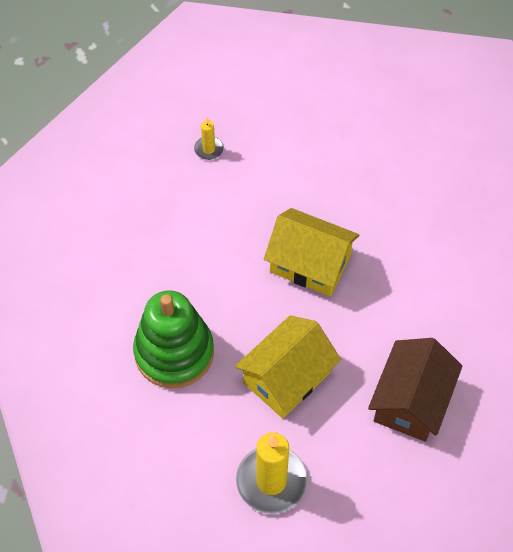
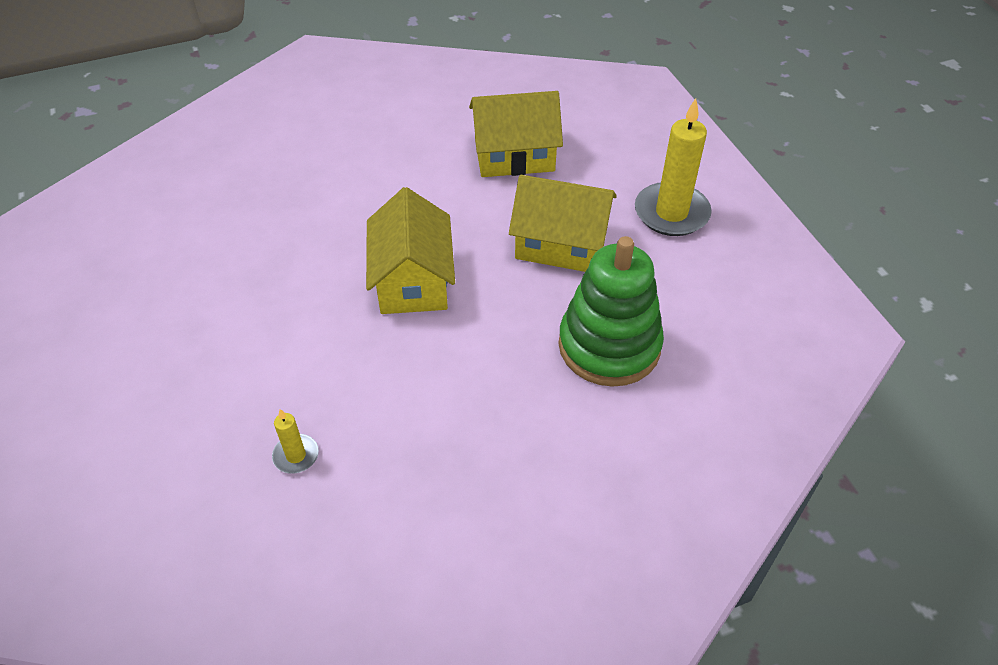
camera: 120 degrees left, 10 degrees down
brown house [368,338,462,442] -> yellow house [469,91,563,177]

